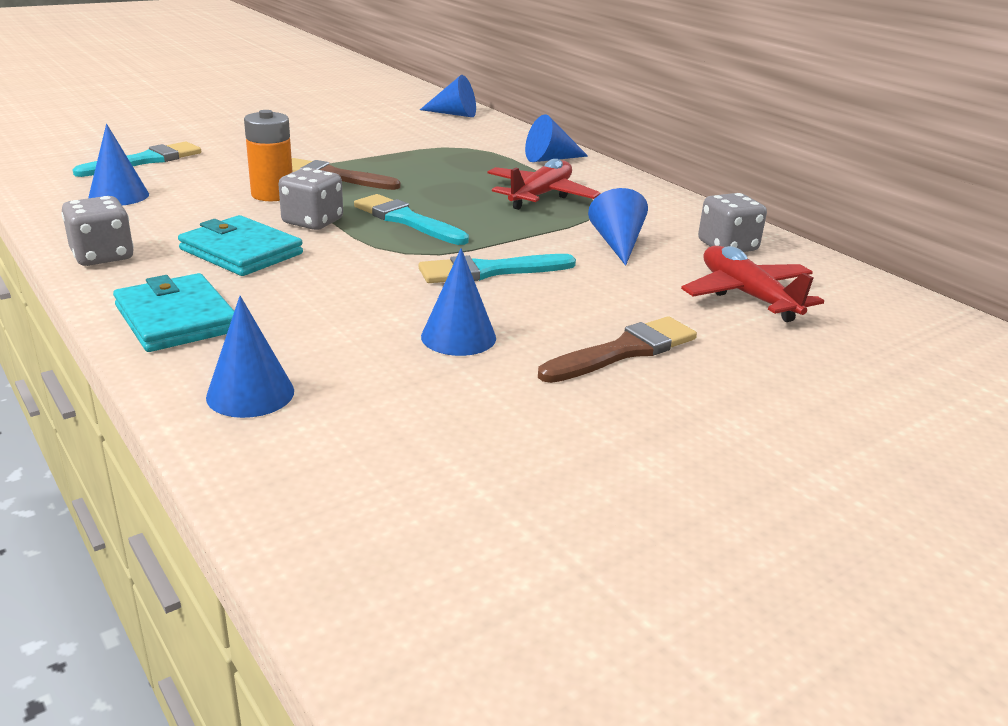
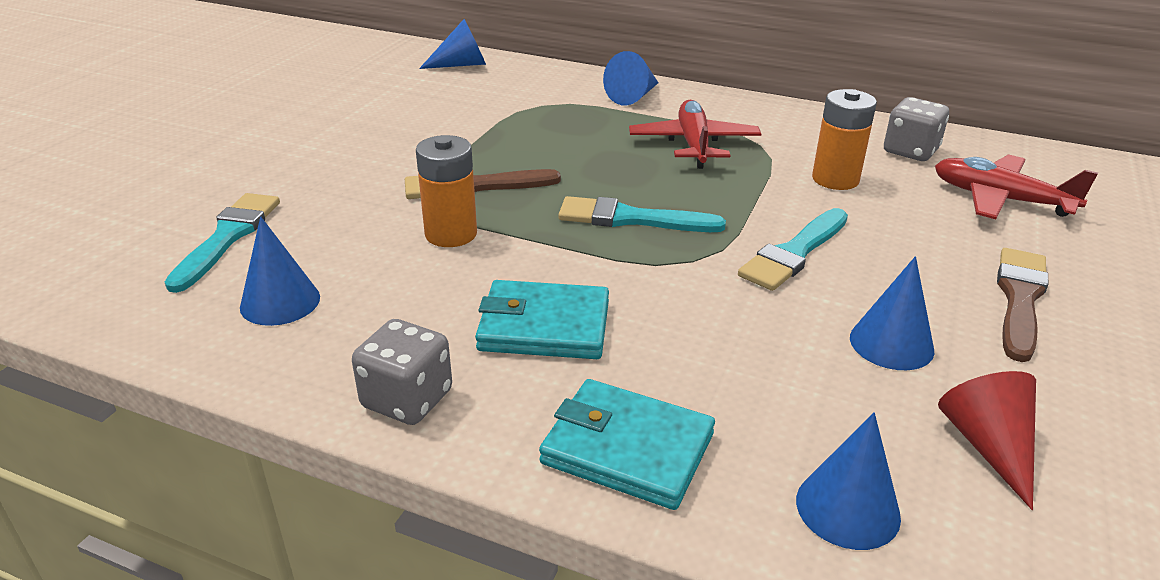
camera: 30 degrees left, 5 degrees up
grey dice [278,167,343,230] -> none
blue cone [588,188,648,266] -> orange battery [812,89,877,190]
none -> red cone [938,371,1036,510]

